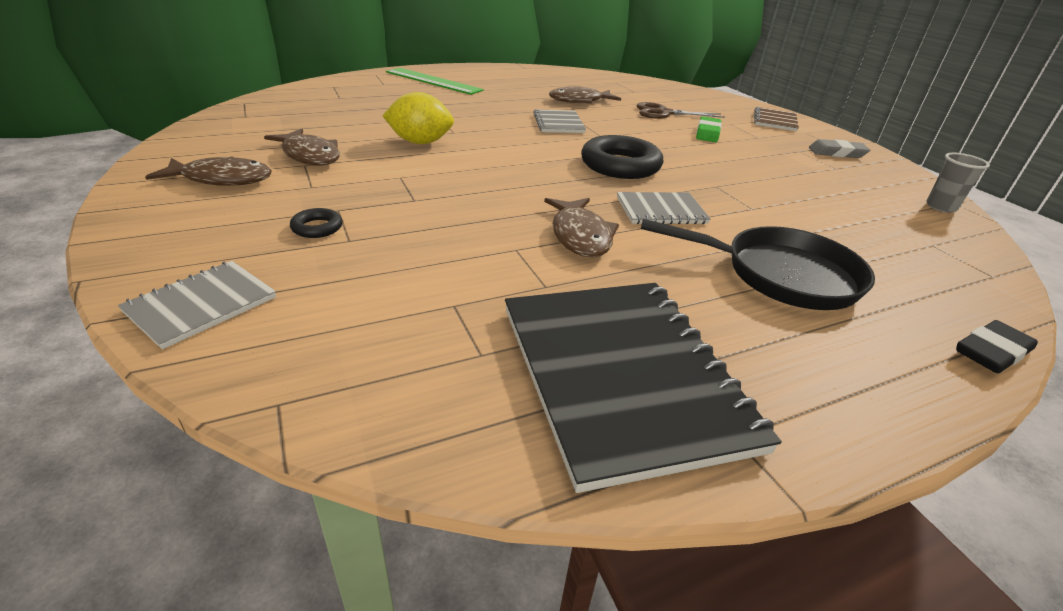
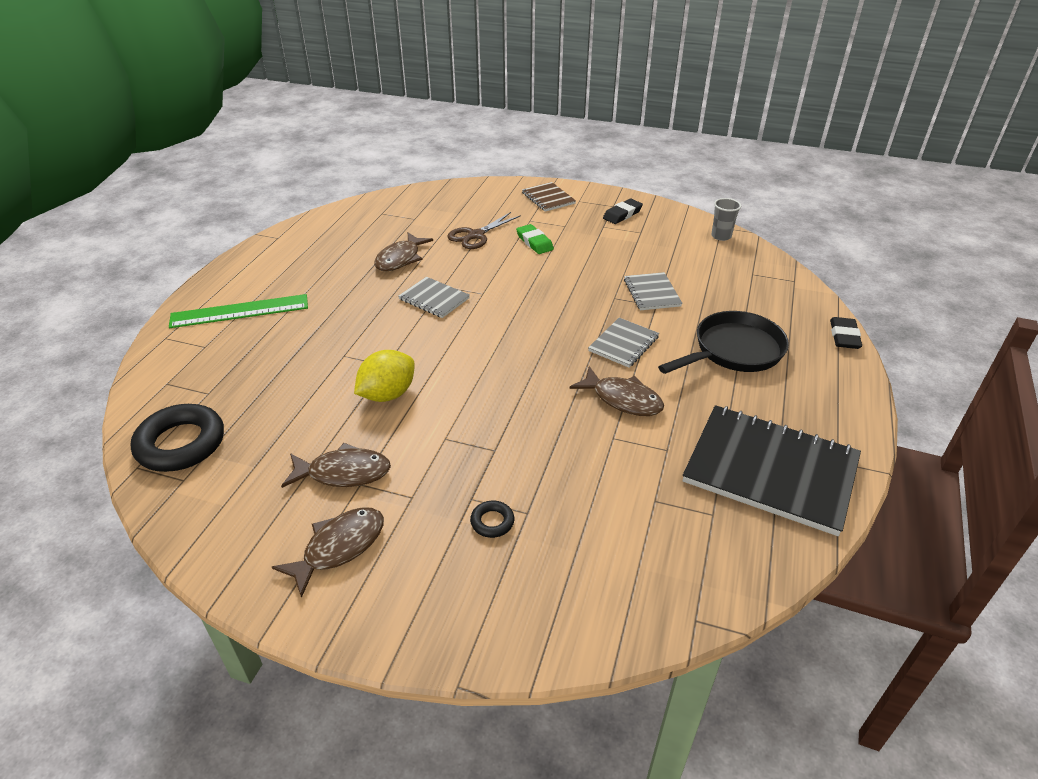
camera: 45 degrees left, 5 degrees up
grey notebook [118,261,276,349] -> grey notebook moved to [624,272,683,310]
black ring [581,135,663,179] -> black ring moved to [131,404,224,472]
grey eraser [809,139,870,158] -> black eraser [603,199,643,224]

